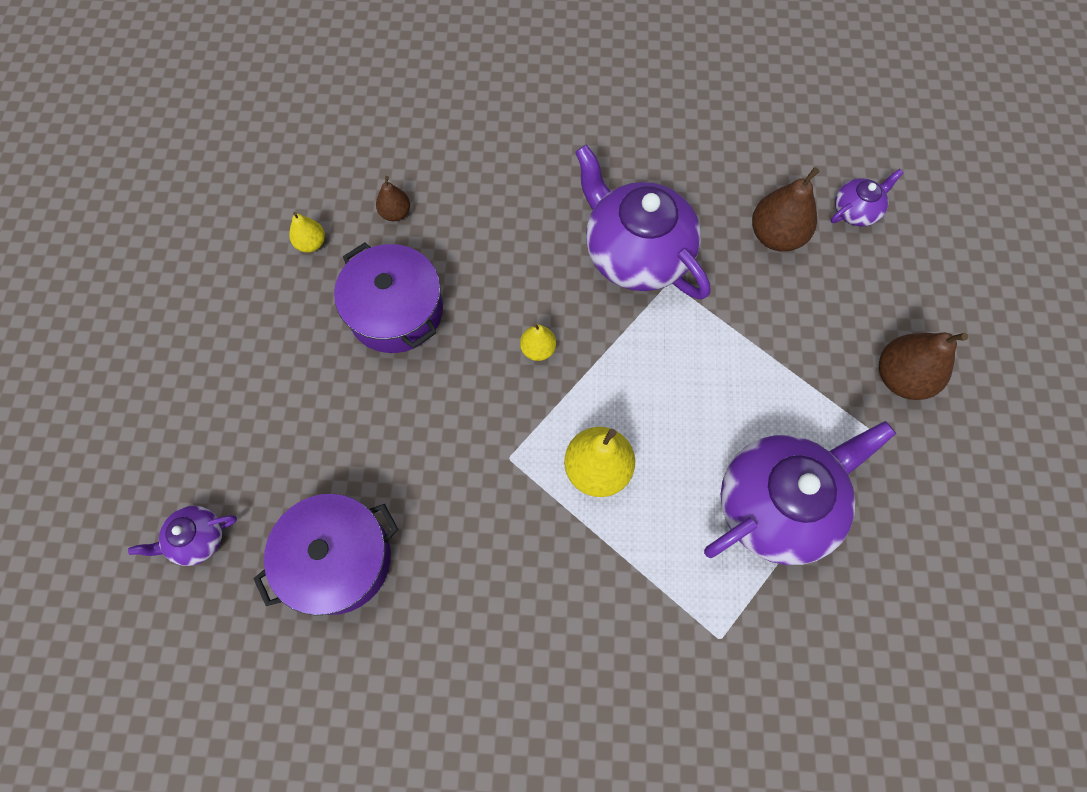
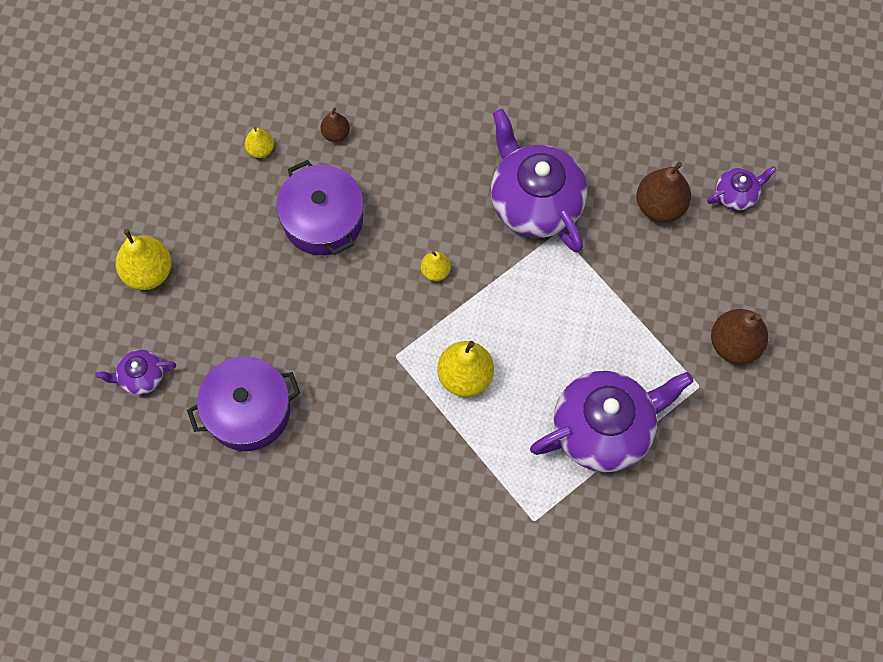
camera: 10 degrees right, 0 degrees up
none -> yellow pear [116,229,172,290]

